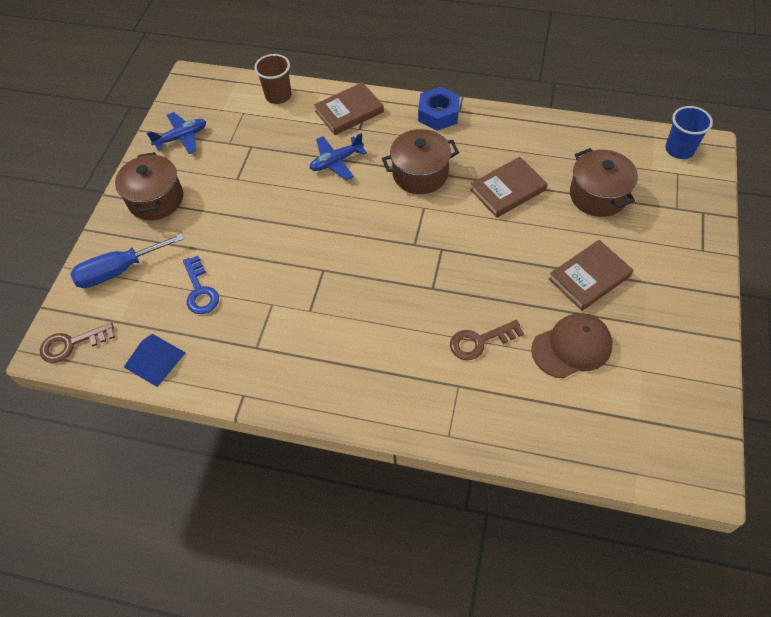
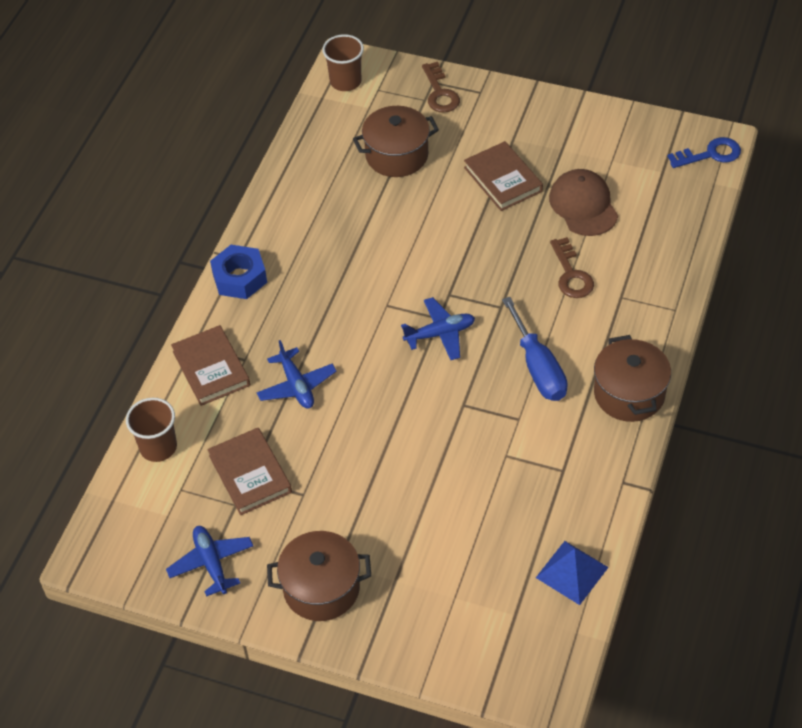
camera: 85 degrees left, 5 degrees down
brown key [40,323,115,363] -> brown key moved to [422,62,460,113]
blue screwdriver [70,233,184,288] -> blue screwdriver moved to [502,297,568,401]
blue key [183,256,219,314] -> blue key moved to [667,137,741,168]
brown pot [382,129,459,194] -> brown pot moved to [594,335,671,422]
brown book [470,157,547,218] -> brown book moved to [208,428,292,515]
blue cup [665,106,713,159] -> brown cup [322,34,364,91]
none -> blue plane [401,297,475,360]

